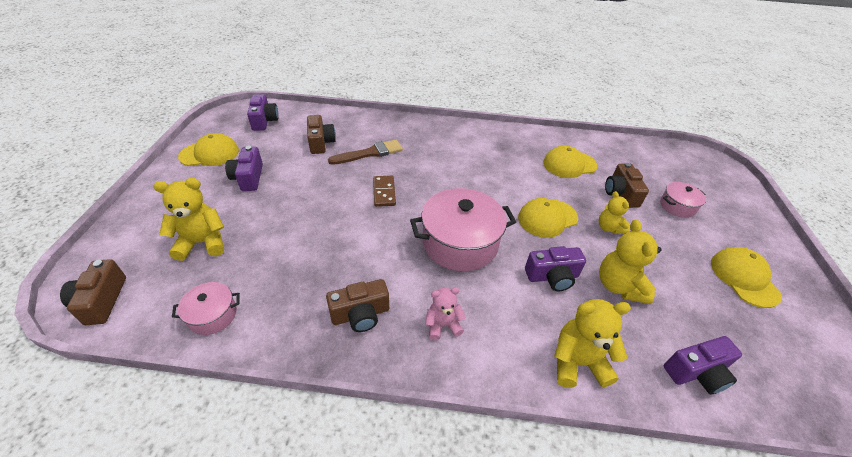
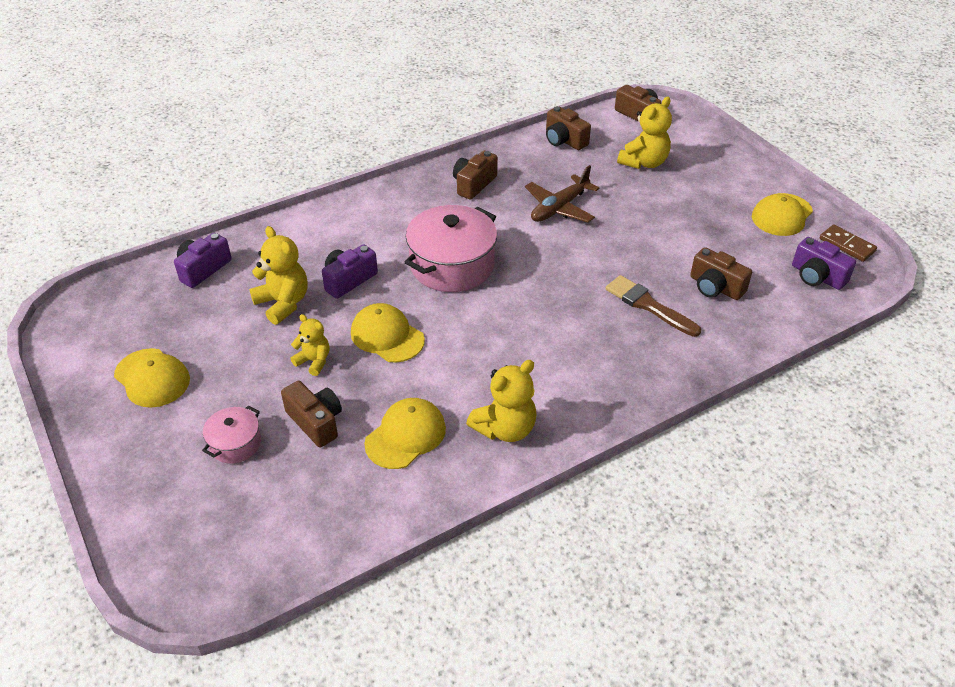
camera: 145 degrees right, 0 degrees up
pink pot [172,282,240,335] -> brown camera [546,106,591,150]
purple camera [225,146,263,191] -> none
brown brush [328,140,403,165] -> brown brush turned 105 degrees clockwise [605,275,701,337]
brown domino [373,176,396,207] -> brown domino moved to [820,225,877,262]
pink teddy bear [425,287,466,340] -> none
yellow cap [518,198,578,238] -> yellow cap turned 75 degrees counterclockwise [351,303,425,363]
yellow teddy bear [554,299,631,388] -> yellow teddy bear moved to [466,360,537,442]
none -> brown plane [525,165,599,222]

